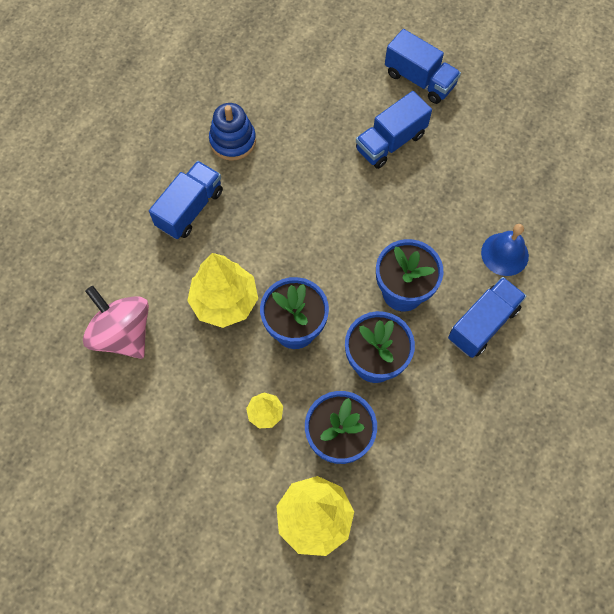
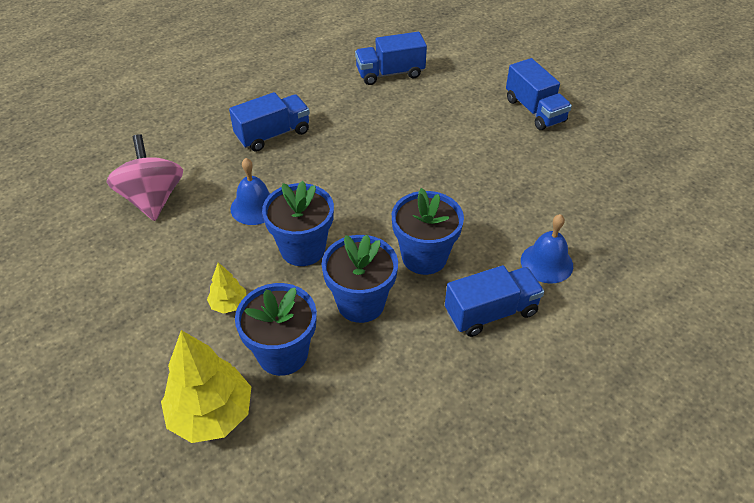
camera: 25 degrees right, 20 degrees down
yellow tree [187,253,258,328] -> blue bell [230,158,271,225]
blue stacking toy [209,103,256,161] -> none
blue truck [356,91,432,169] -> blue truck moved to [355,32,427,85]

